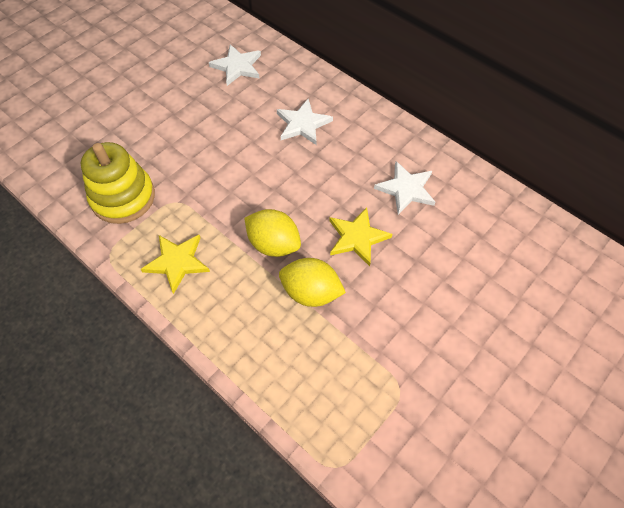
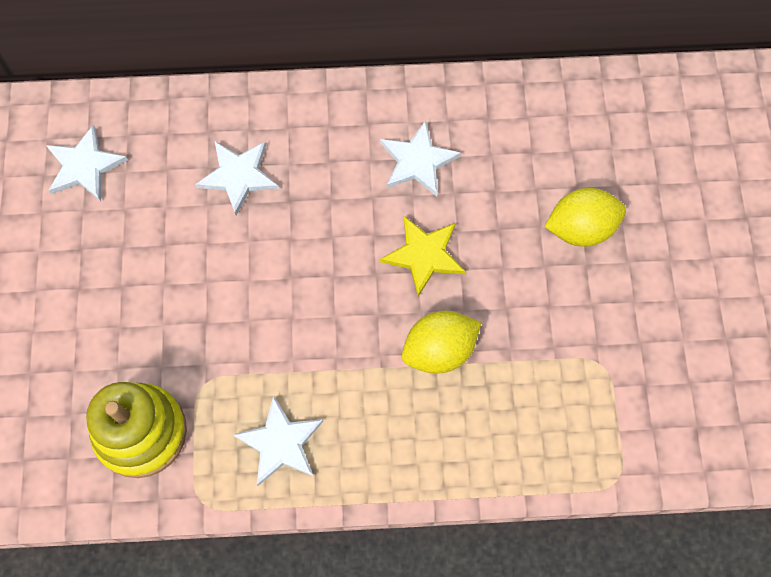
camera: 45 degrees left, 10 degrees up
yellow star [141,235,210,294] -> white star [233,395,323,486]
yellow lemon [244,209,301,257] -> yellow lemon moved to [544,188,626,247]

